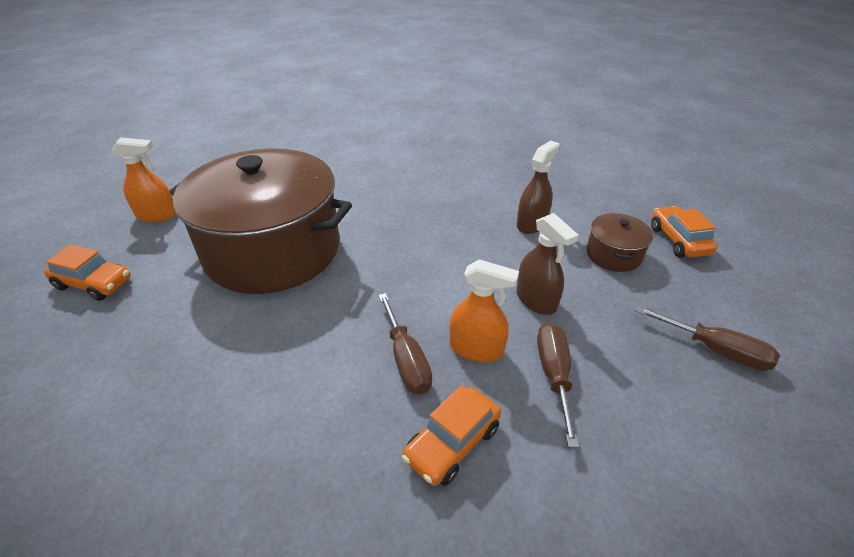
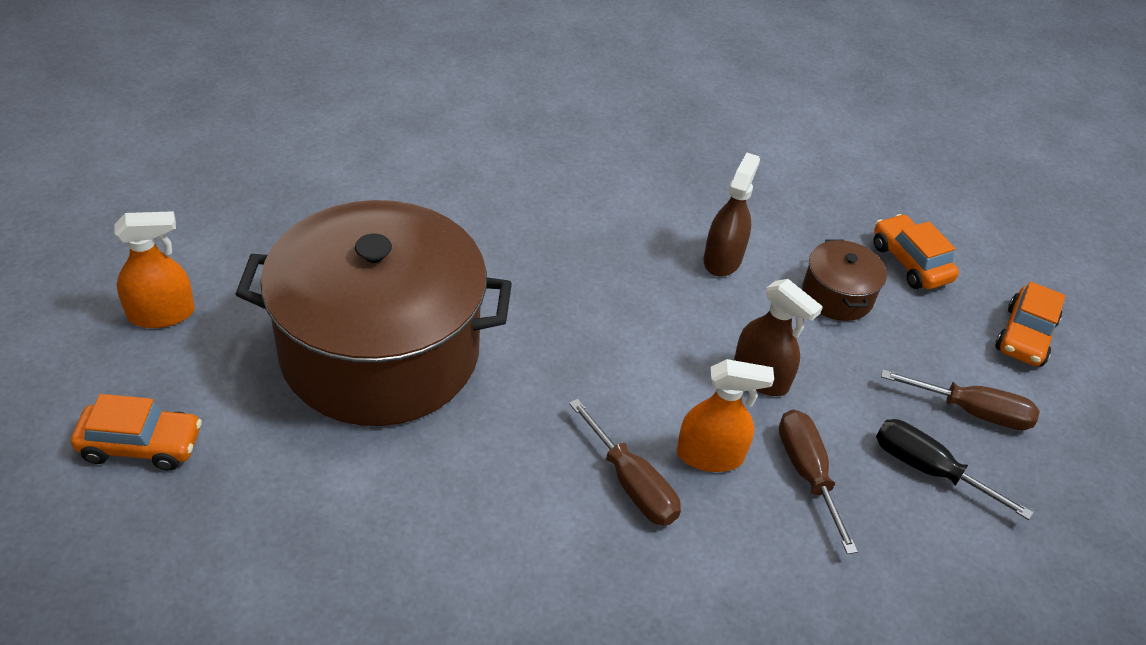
camera: 20 degrees left, 5 degrees up
orange car [402,385,501,486] -> orange car moved to [995,282,1066,367]
none -> black screwdriver [876,419,1034,520]

